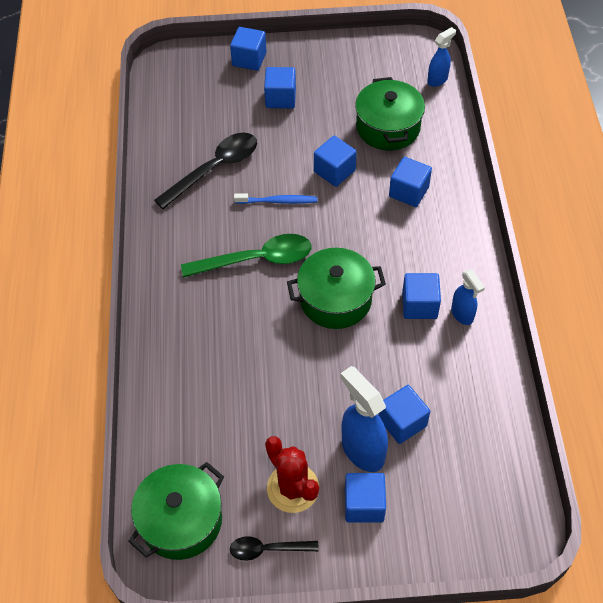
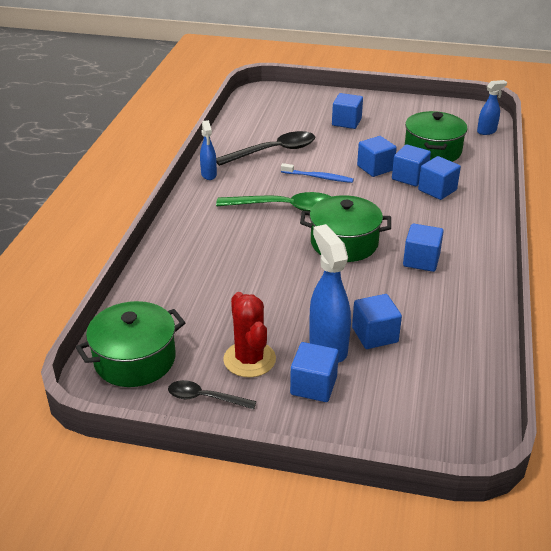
camera: 15 degrees right, 20 degrees down
blue cube [230,27,267,71] -> blue cube moved to [392,144,431,186]
blue spray bottle [451,269,485,325] -> blue spray bottle moved to [200,120,217,180]

